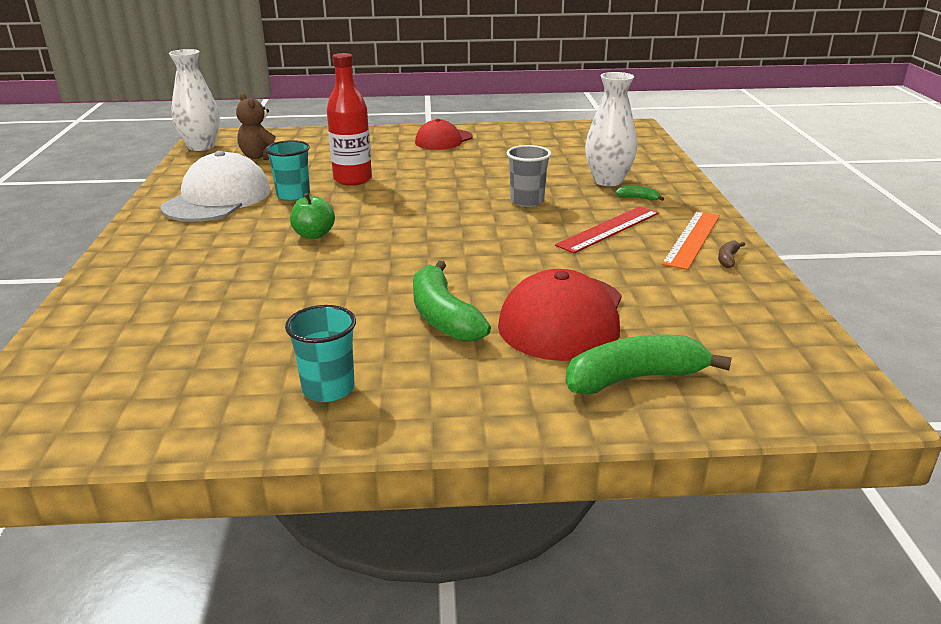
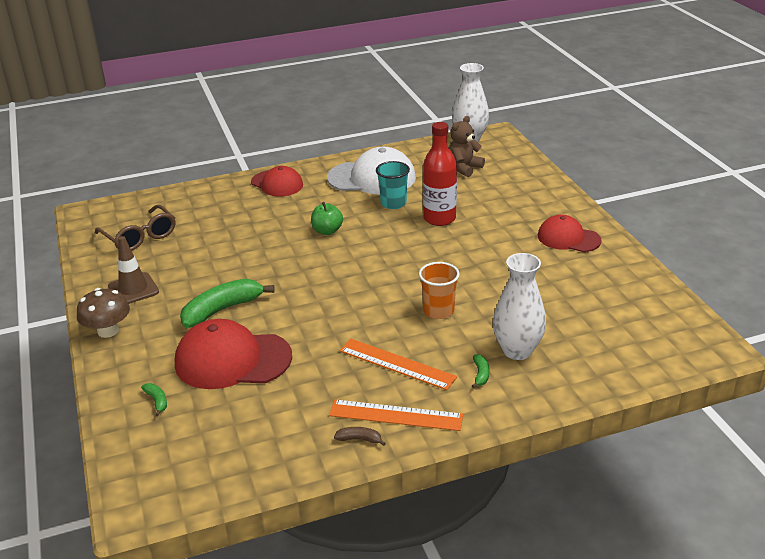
camera: 75 degrees right, 5 degrees up
turquoise cup [285,305,356,402] -> brown traffic cone [108,236,159,304]
grey cup [507,145,551,207] -> orange cup [419,262,460,319]
red ruler [555,206,659,253] -> orange ruler [339,339,457,390]
green banana [566,335,732,395] -> green banana [141,383,167,416], size x0.43
none -> brown mushroom [77,288,130,338]
none -> brown glasses [95,205,175,251]
none -> red cap [251,166,303,196]

